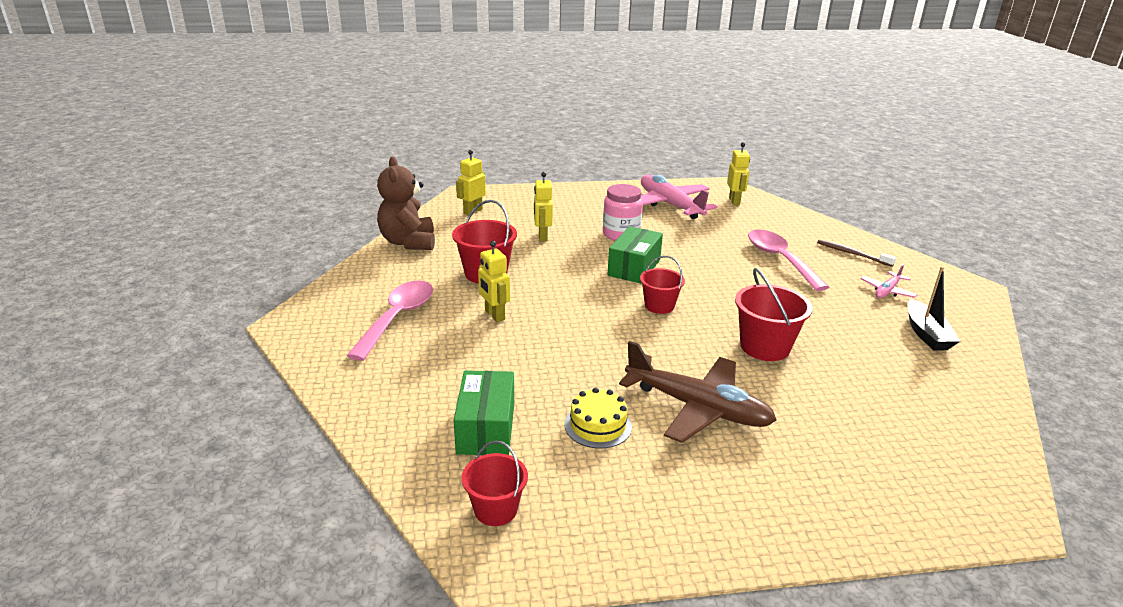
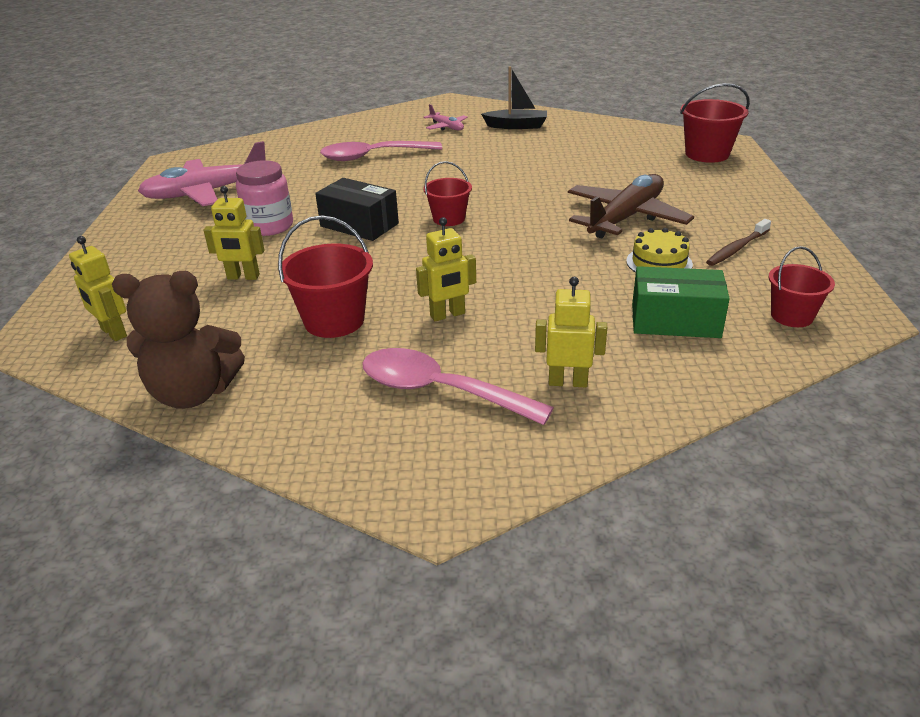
camera: 80 degrees left, 5 degrees up
green box [608,226,663,284] -> black box [315,178,399,241]
yellow robot [727,142,750,205] -> yellow robot moved to [535,277,607,388]
red bucket [735,268,812,361] -> red bucket moved to [680,83,750,163]
brown toothbrush [817,239,896,267] -> brown toothbrush moved to [706,219,771,266]

